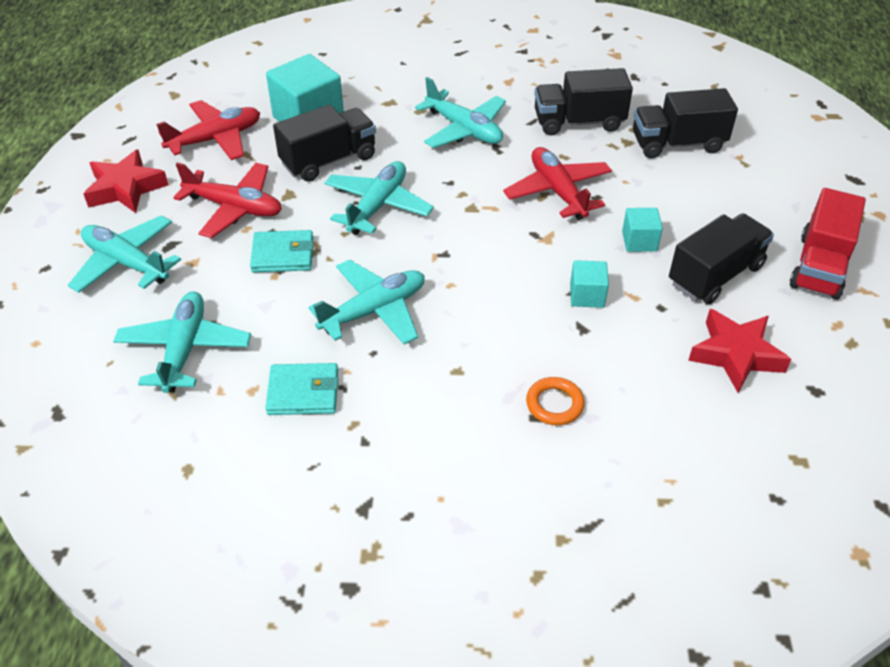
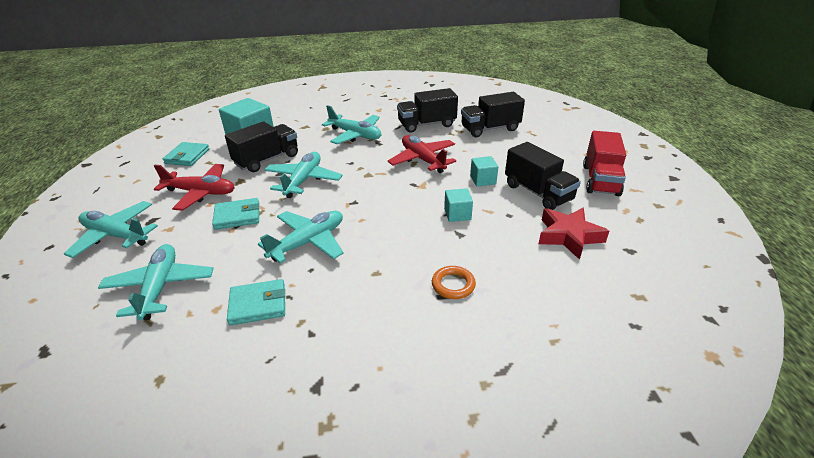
camera: 10 degrees left, 10 degrees down
red star [83,149,168,213] -> none
red plane [156,100,260,160] -> turquoise wallet [163,142,209,166]
black truck [669,213,774,304] -> black truck turned 105 degrees clockwise [505,142,581,210]

